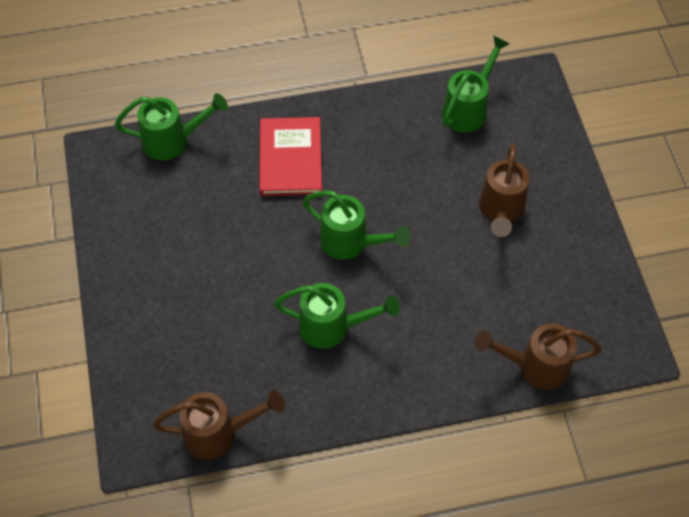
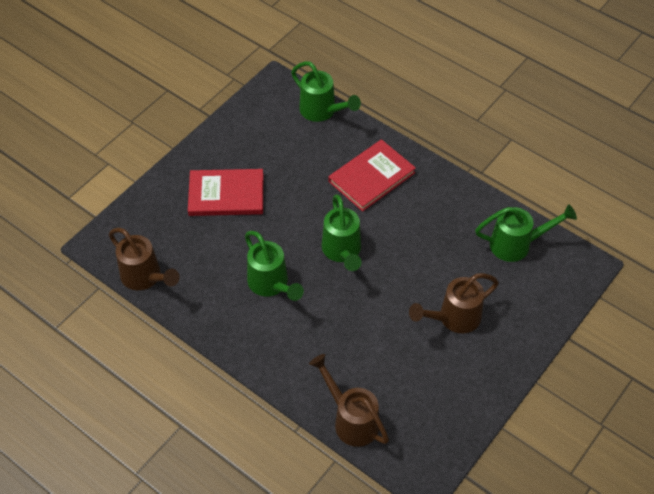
camera: 50 degrees right, 5 degrees down
none -> red book [188,169,263,216]

